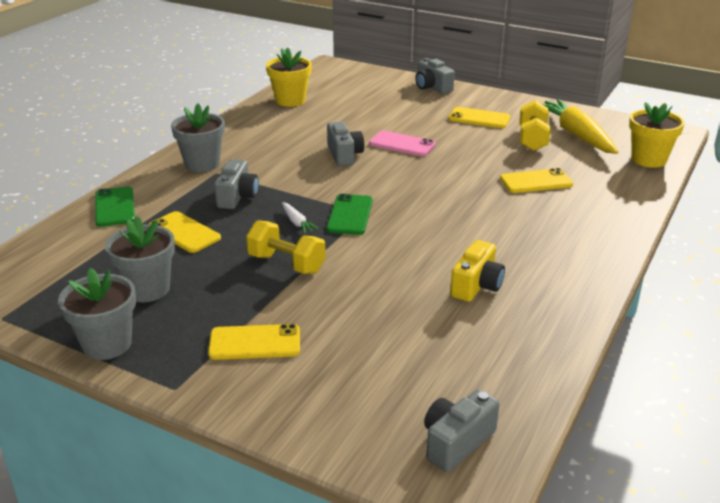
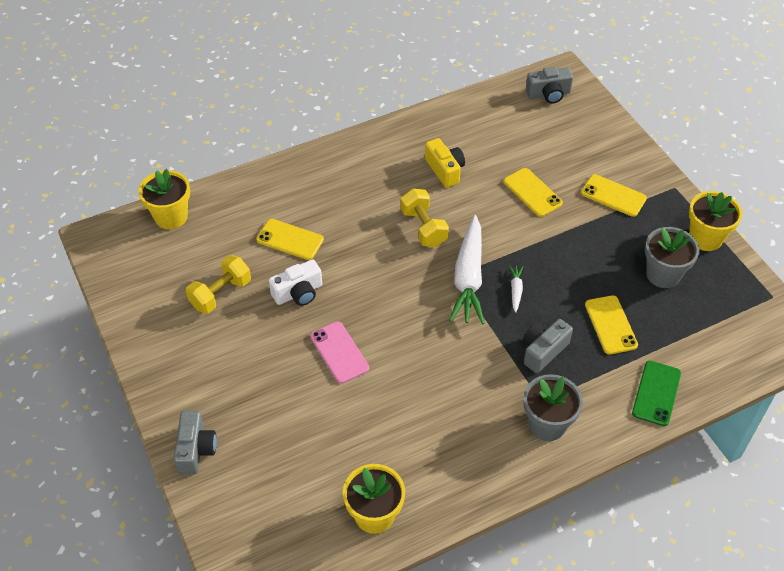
camera: 145 degrees left, 20 degrees up
grey flower pot [58,268,136,360] -> yellow flower pot [689,191,742,251]
yellow dumbbell [246,220,326,274] -> yellow dumbbell moved to [401,188,449,247]
grey camera [327,122,364,166] -> none
green phone [327,194,373,235] -> white carrot [449,215,485,325]
yellow phone [448,107,511,128] -> yellow phone moved to [504,168,563,217]
yellow camera [450,240,505,302] -> yellow camera turned 90 degrees clockwise [425,138,465,188]
yellow carrot [542,99,618,154] -> none
none -> white camera [269,259,322,306]

